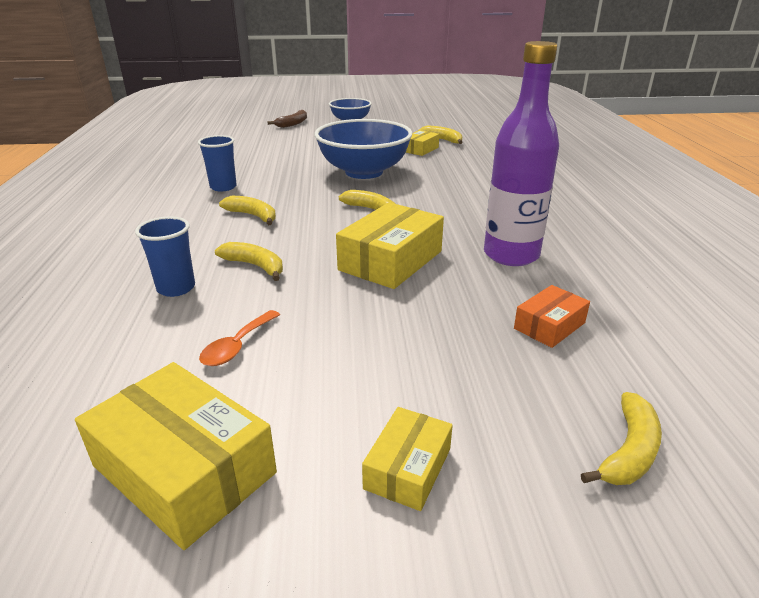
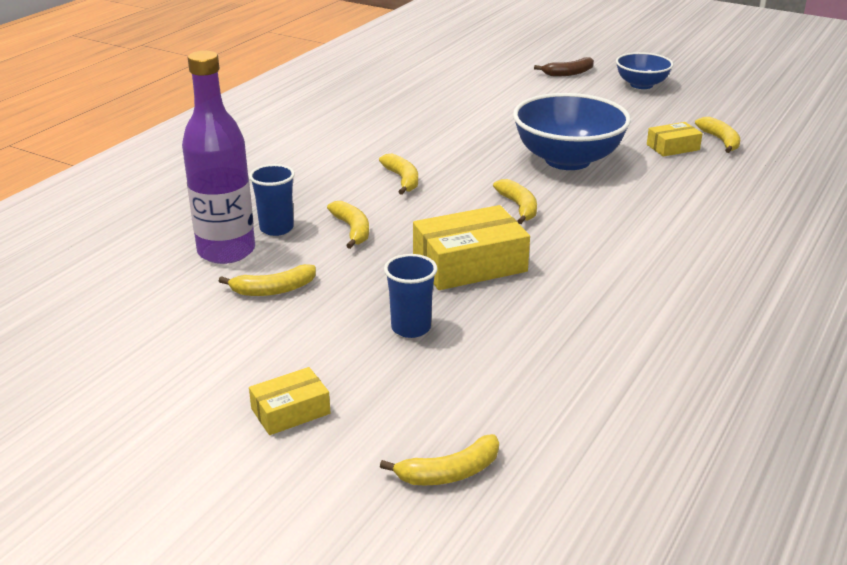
camera: 35 degrees right, 0 degrees up
yellow box [75,362,277,550] -> none
blue cup [198,135,237,191] -> blue cup moved to [384,254,437,338]
orange spoon [199,310,280,366] -> yellow banana [219,264,316,296]
purple bottle [484,41,559,266] -> purple bottle moved to [182,51,255,264]
orange box [514,285,590,348] -> none

